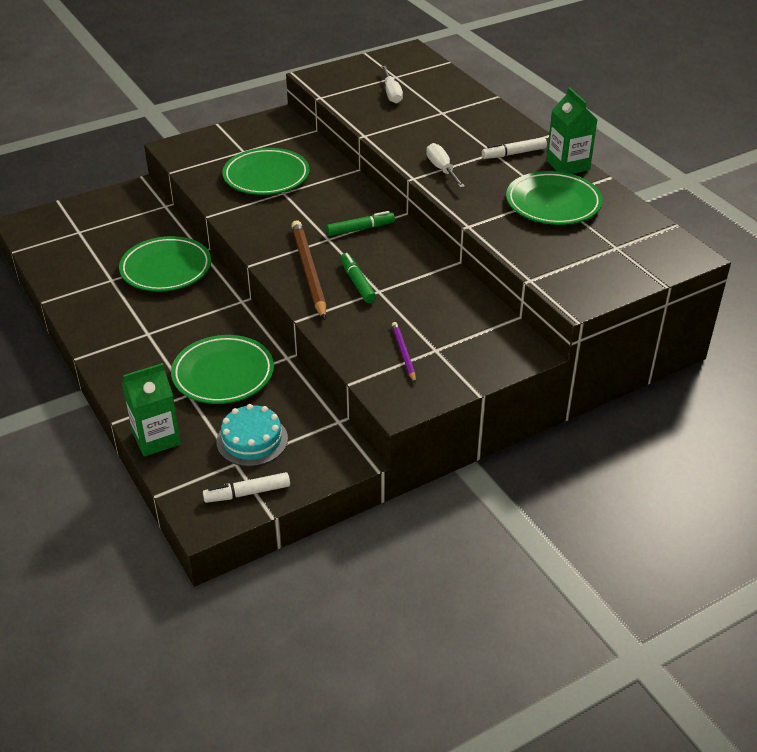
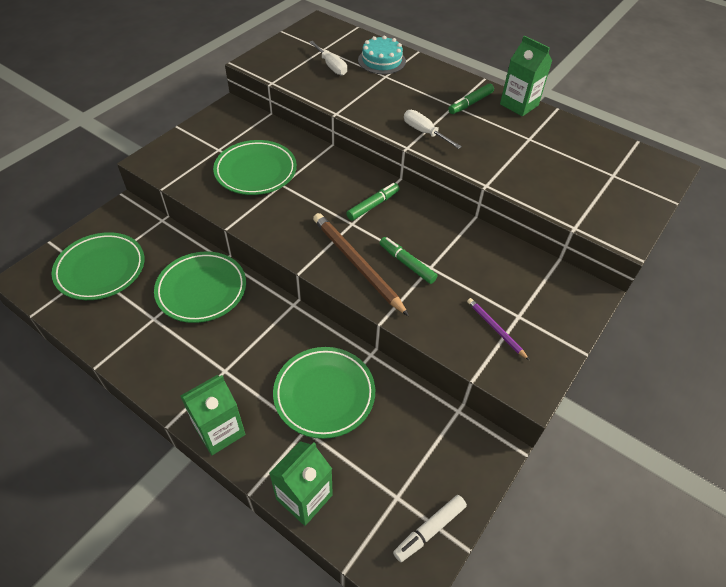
camera: 25 degrees left, 10 degrees up
turquoise cake [216,404,288,466] -> turquoise cake moved to [358,36,406,74]
white marker [482,137,547,159] -> green marker [448,83,494,114]
green plate [506,171,603,225] -> green plate moved to [52,232,144,300]
none -> green carton [180,375,245,455]

